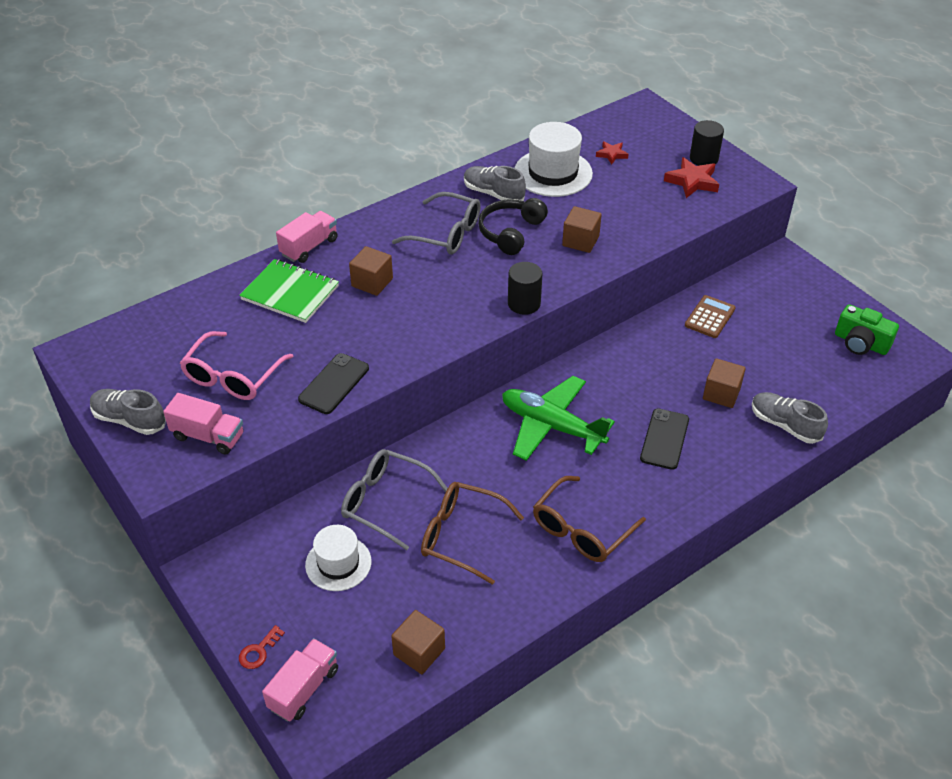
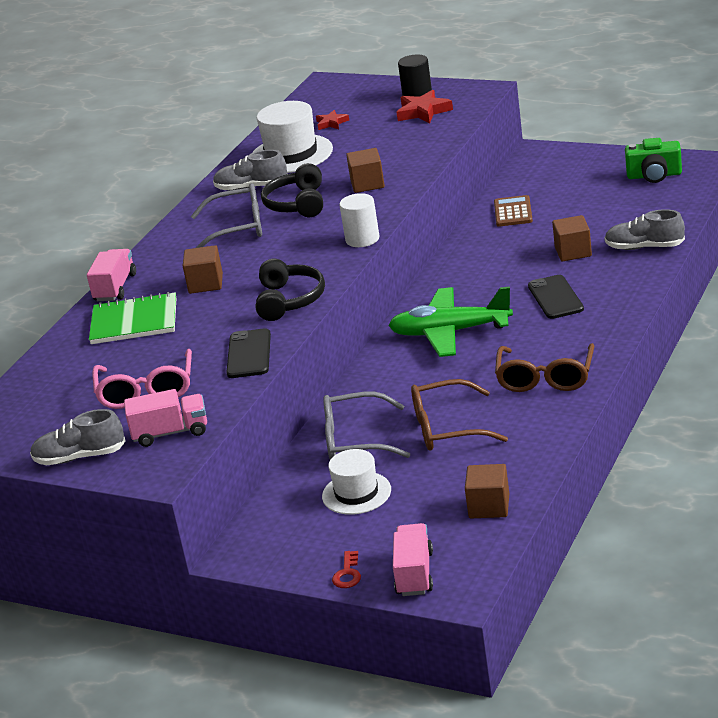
camera: 25 degrees left, 15 degrees down
black cylinder [508,262,543,315] -> white cylinder [339,193,379,247]
none -> black headphones [256,259,325,321]

